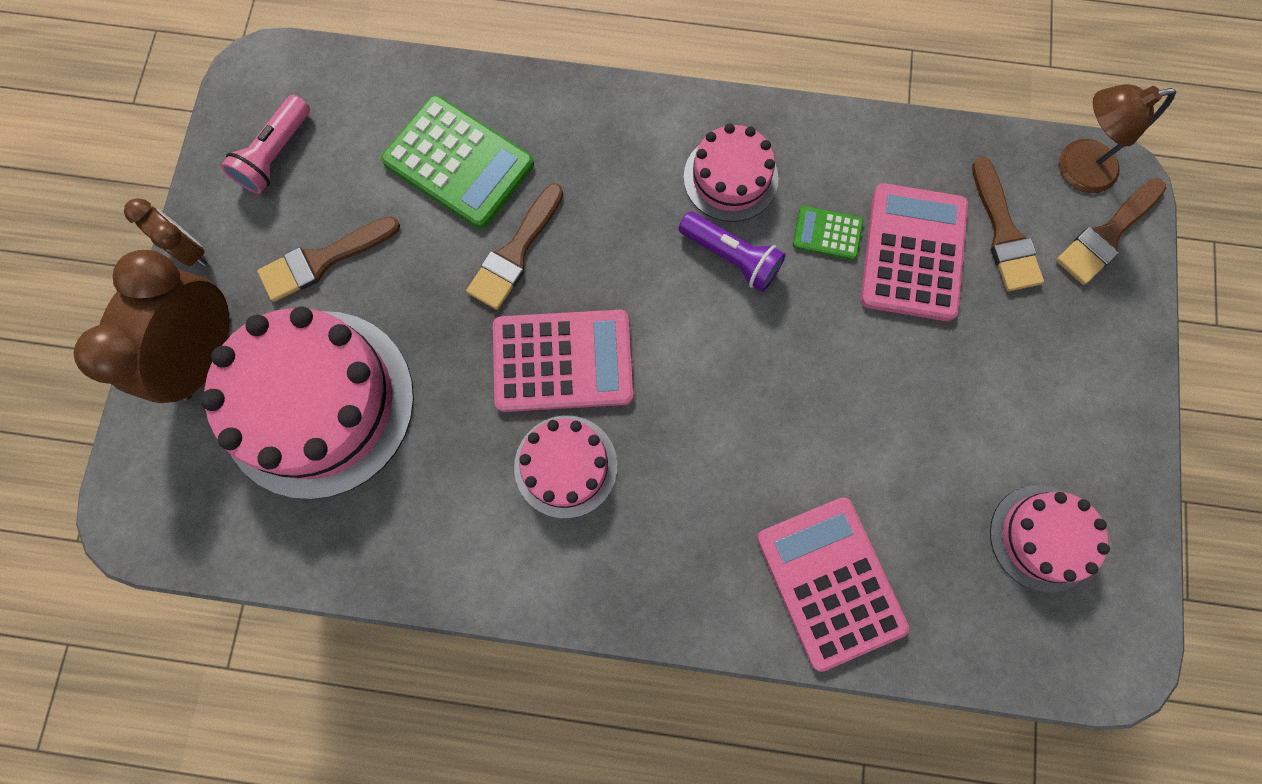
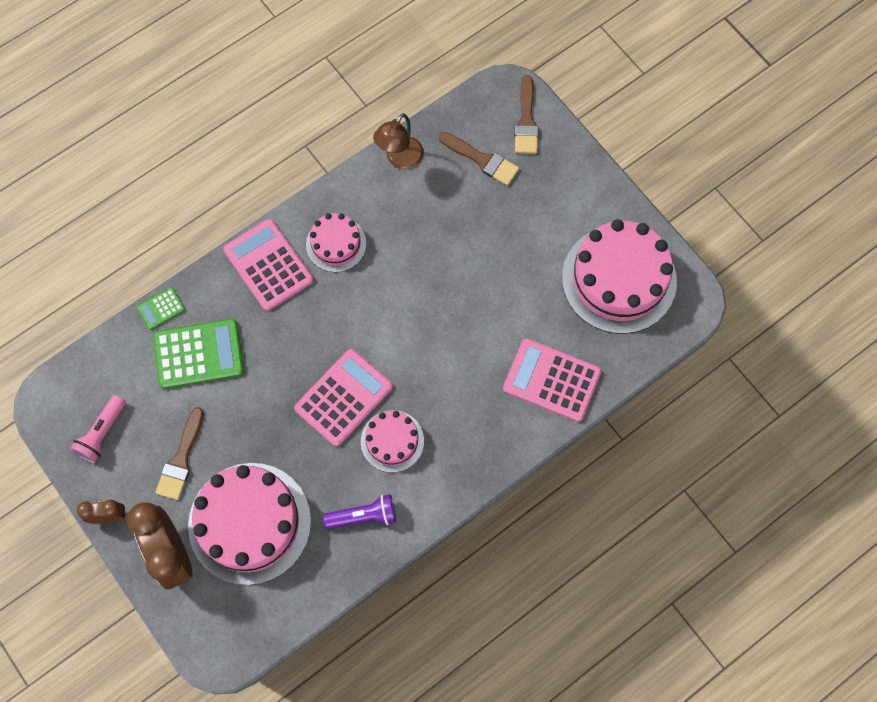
camera: 45 degrees left, 5 degrees down
pink flashlight [221,95,310,194] -> pink flashlight turned 45 degrees clockwise [70,395,126,463]
brown brush [466,183,563,310] -> none
purple flashlight [679,212,786,292] -> purple flashlight moved to [323,494,396,529]
green calculator [793,206,863,260] -> green calculator moved to [137,287,185,330]
pink calculator [860,183,968,321] -> pink calculator moved to [223,219,314,311]
pink cake [990,485,1110,592] -> pink cake [562,219,677,334], size x1.89
brown lamp [1059,84,1176,193] -> brown lamp moved to [373,113,424,169]

